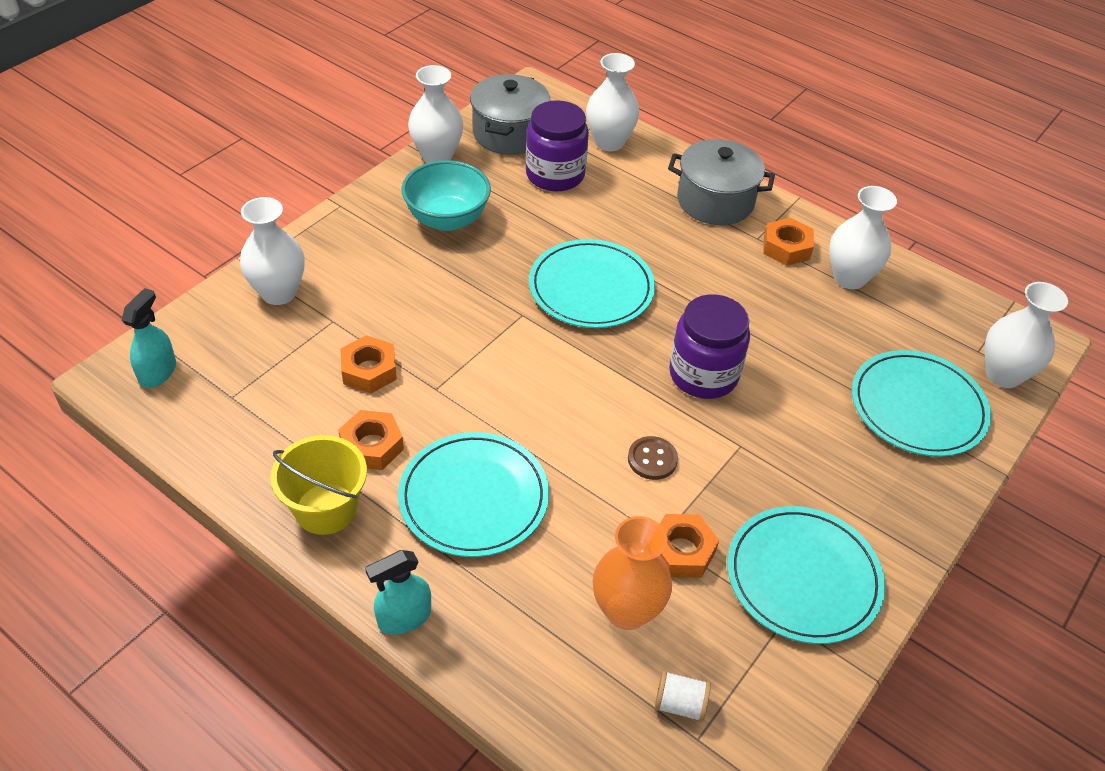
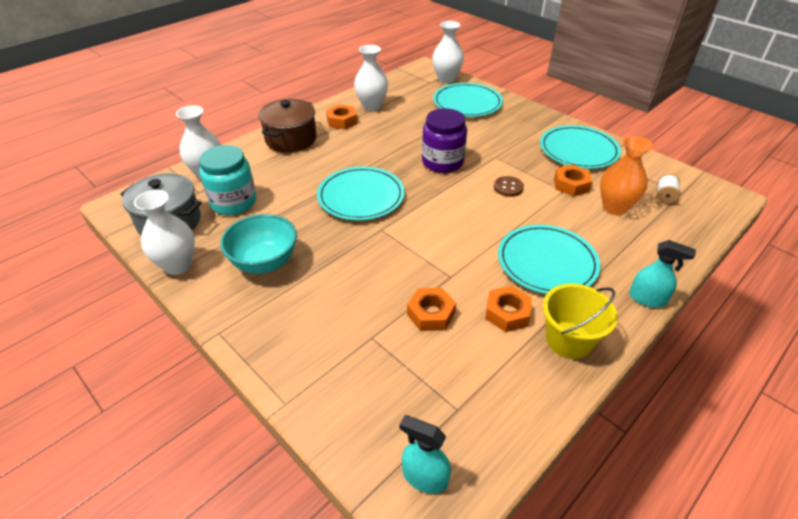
camera: 80 degrees left, 5 degrees down
white vase [240,197,305,305] -> none
turquoise spray bottle [365,550,431,635] -> turquoise spray bottle turned 45 degrees counterclockwise [629,240,696,308]
purple jar [526,100,589,191] -> turquoise jar [199,145,256,215]
grey pot [668,139,775,225] -> brown pot [258,99,317,152]

